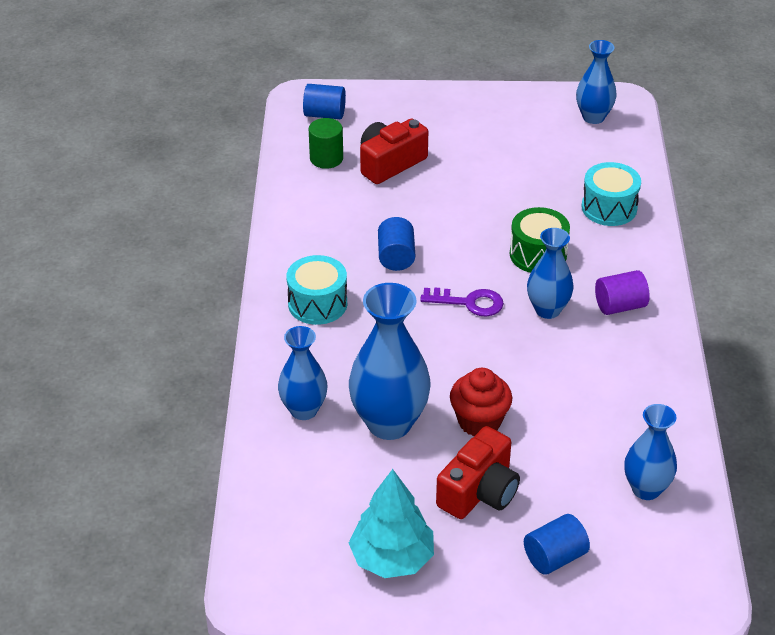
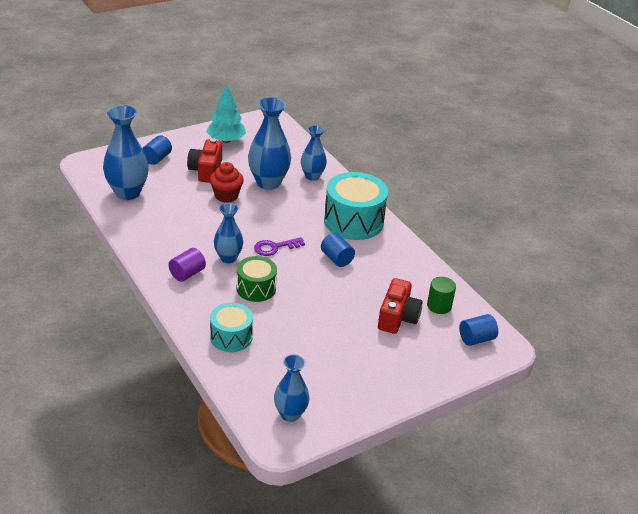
camera: 145 degrees right, 5 degrees down
turquoise drum [286,255,347,325] -> turquoise drum [324,172,388,240], size x1.68
blue vase [624,404,677,500] -> blue vase [103,105,149,200], size x1.62

